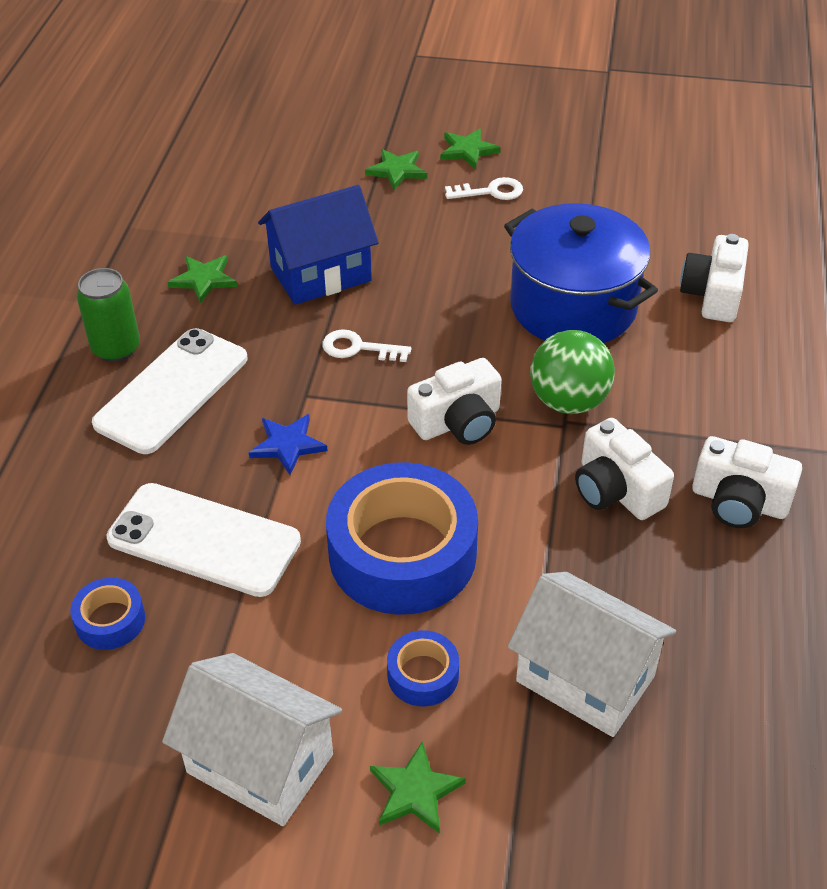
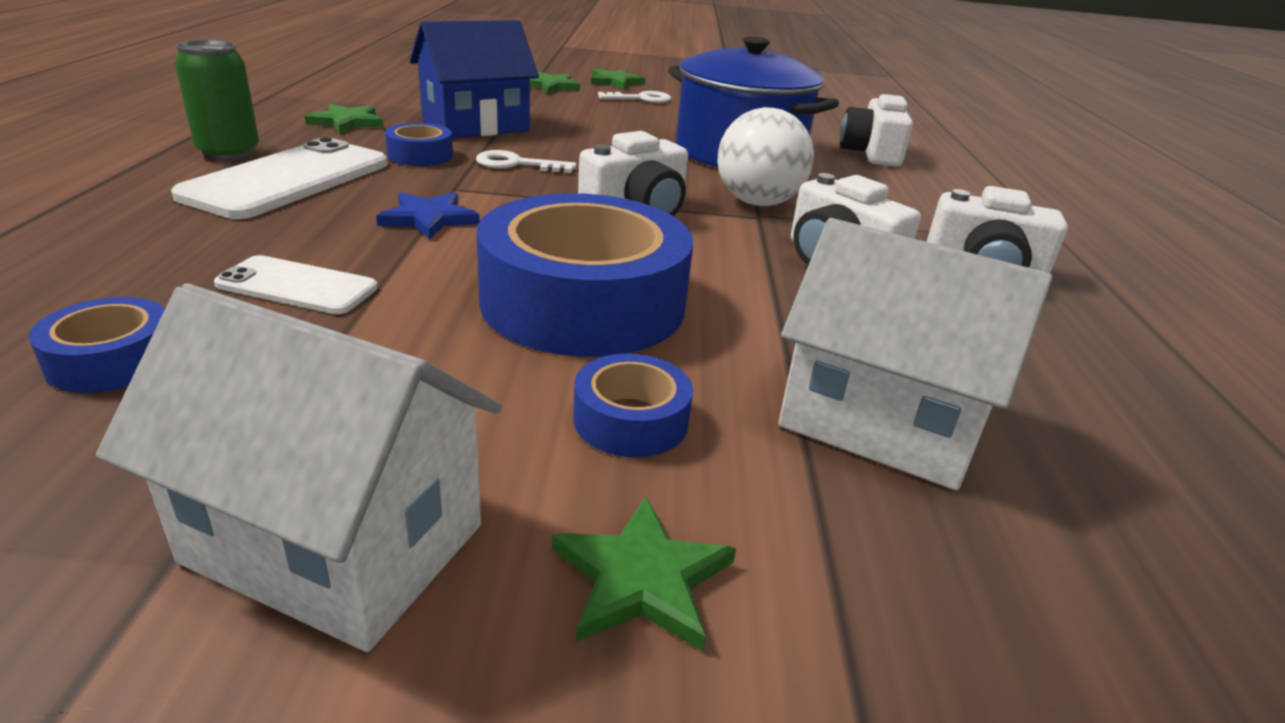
camera: 10 degrees left, 15 degrees down
white phone [107,483,301,597] -> white phone [214,255,378,314], size x0.56
green ball [530,330,615,414] -> white ball [717,107,814,206]
none -> blue tape [385,123,453,166]

